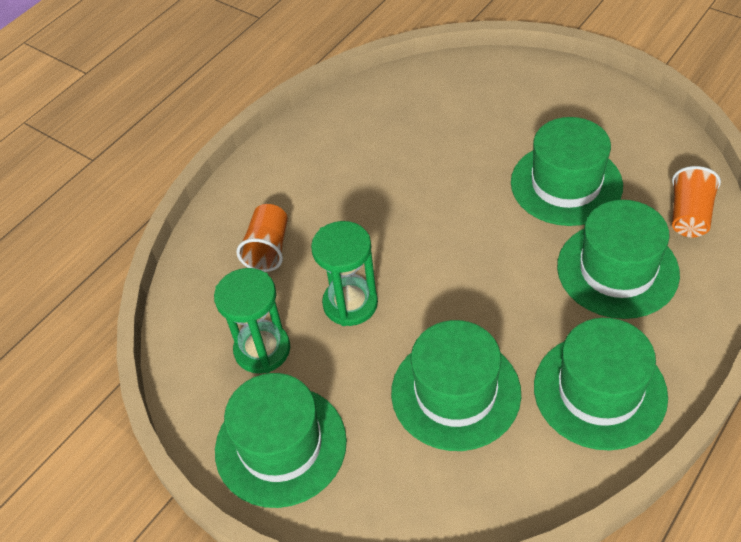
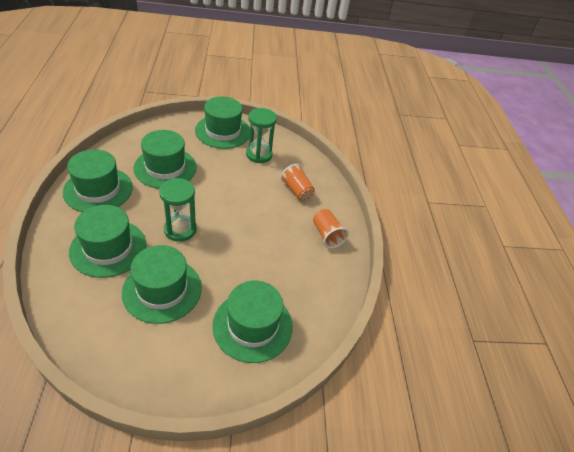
camera: 130 degrees right, 5 degrees down
green hourglass [311,221,378,326] -> green hourglass moved to [159,178,197,242]
orange cup [672,166,721,237] -> orange cup moved to [313,209,349,248]
none -> green hat [212,280,293,363]

